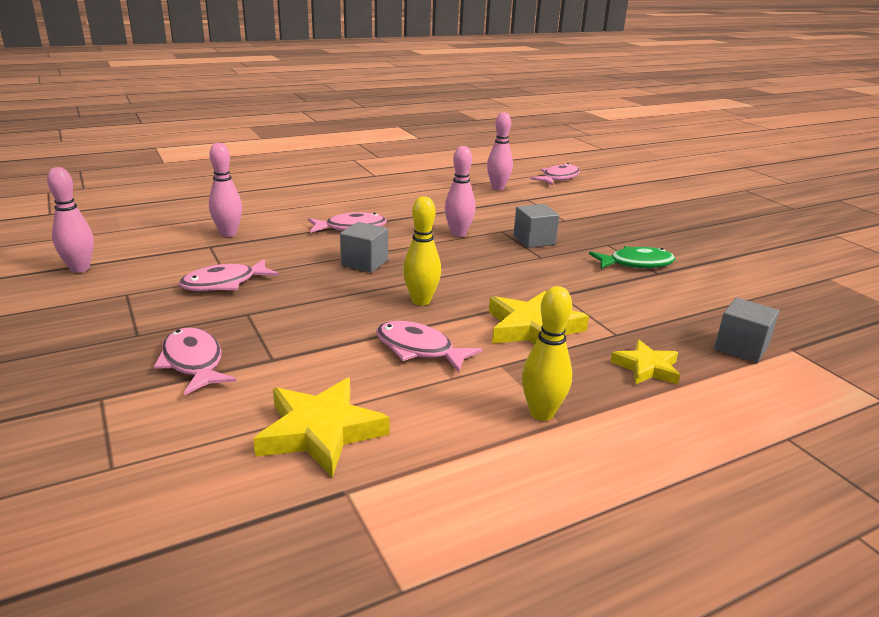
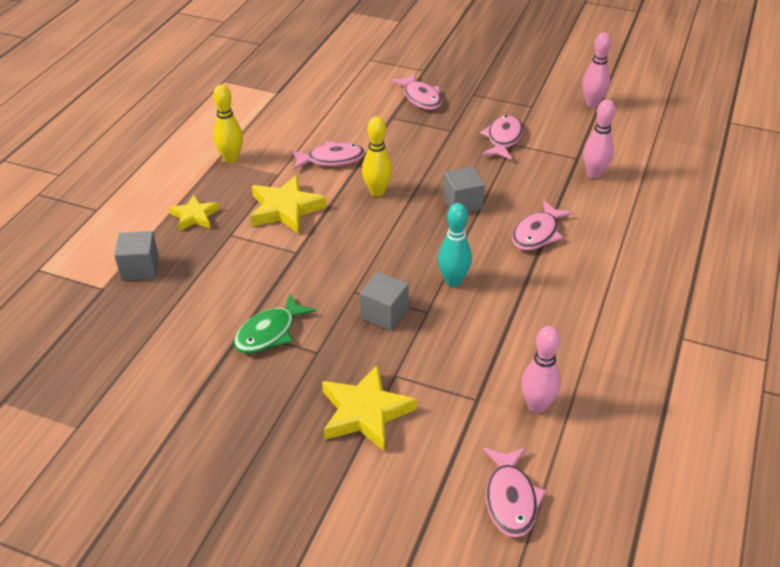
camera: 140 degrees right, 15 degrees up
pink fish [153,327,236,396] -> pink fish turned 45 degrees clockwise [391,73,442,110]
yellow star [253,378,390,478] -> yellow star moved to [322,364,417,452]
pink bowling pin [445,146,475,237] -> turquoise bowling pin [438,203,472,287]

